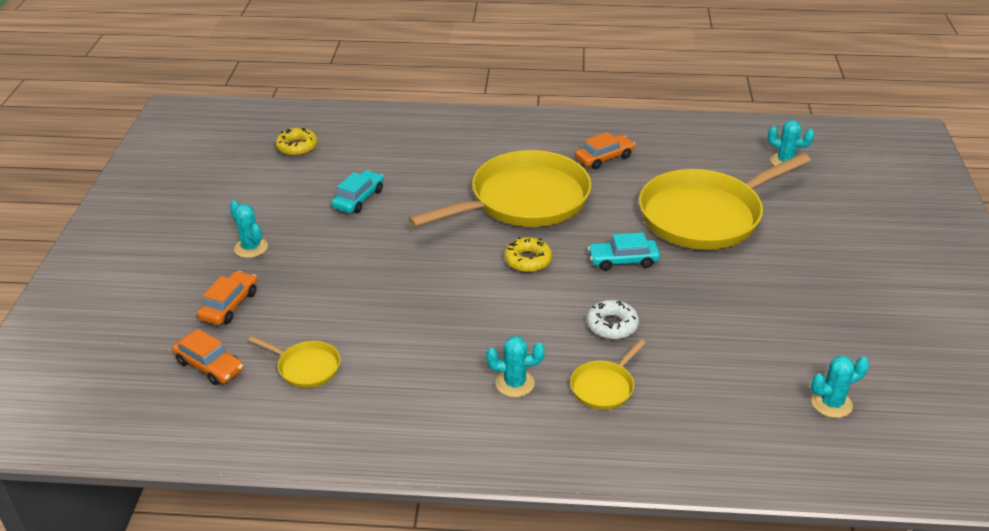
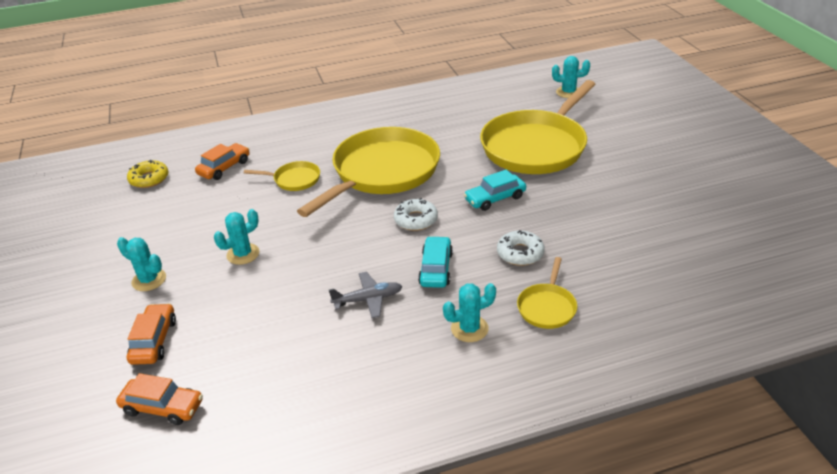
camera: 20 degrees left, 0 degrees up
yellow pan [248,336,340,388] -> yellow pan moved to [244,161,320,191]
turquoise car [331,170,384,213] -> turquoise car moved to [418,236,453,288]
yellow donut [504,237,552,272] -> white donut [394,198,438,231]
orange car [575,132,635,169] -> orange car moved to [195,143,250,180]
turquoise cactus [811,356,869,418] -> turquoise cactus moved to [214,209,259,265]
none -> grey plane [329,272,403,318]

